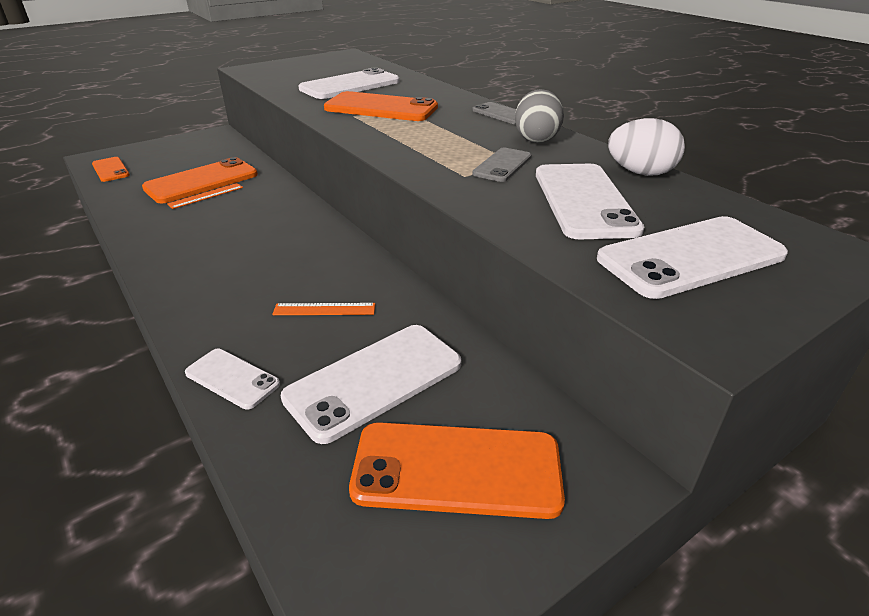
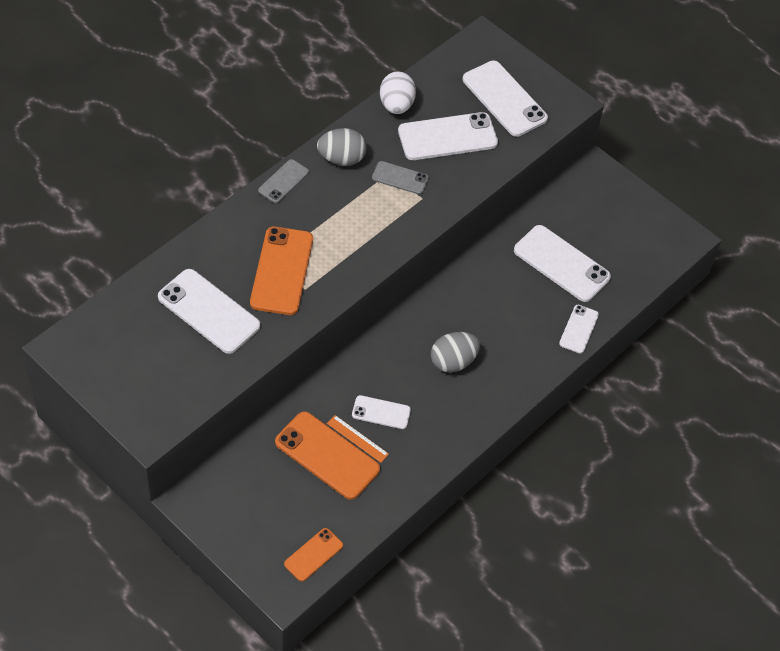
camera: 105 degrees left, 20 degrees up
orange ruler [272,303,375,315] -> none
orange phone [349,422,565,519] -> none
none -> white phone [352,395,411,429]
none -> grey egg [431,332,480,372]

